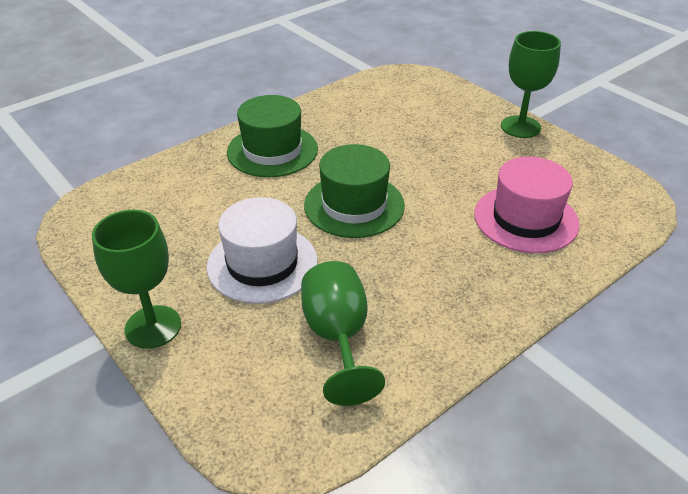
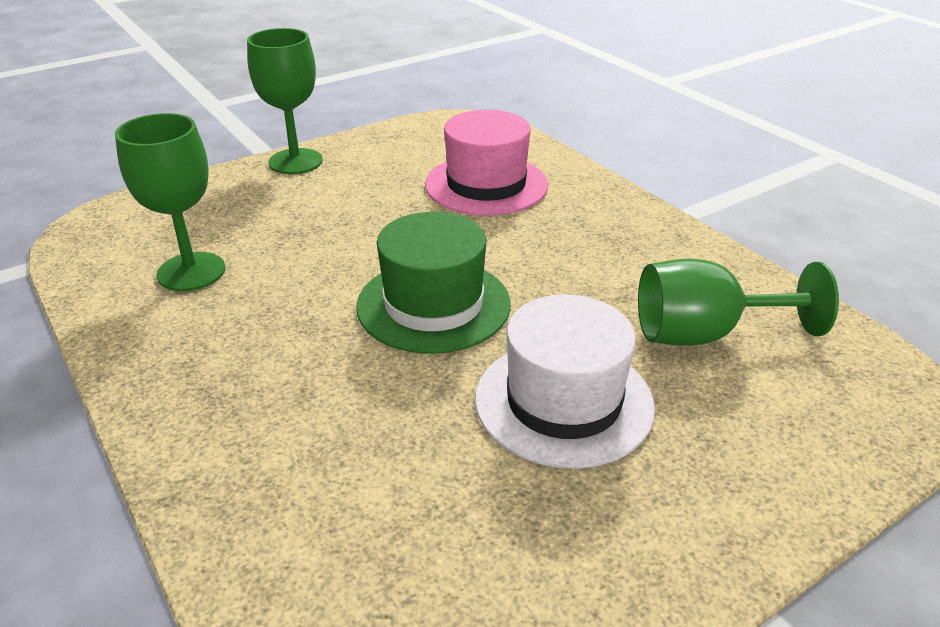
camera: 85 degrees left, 5 degrees down
green goblet [92,210,181,349] -> green goblet moved to [115,113,225,291]
green hat [227,95,318,177] -> none

